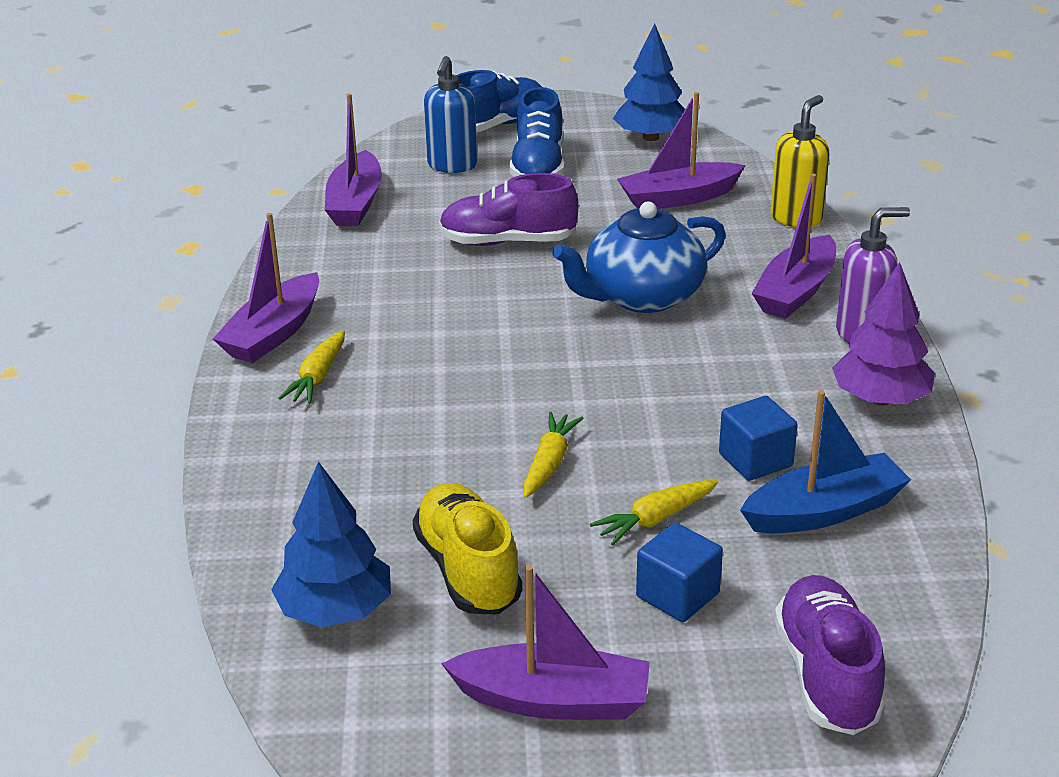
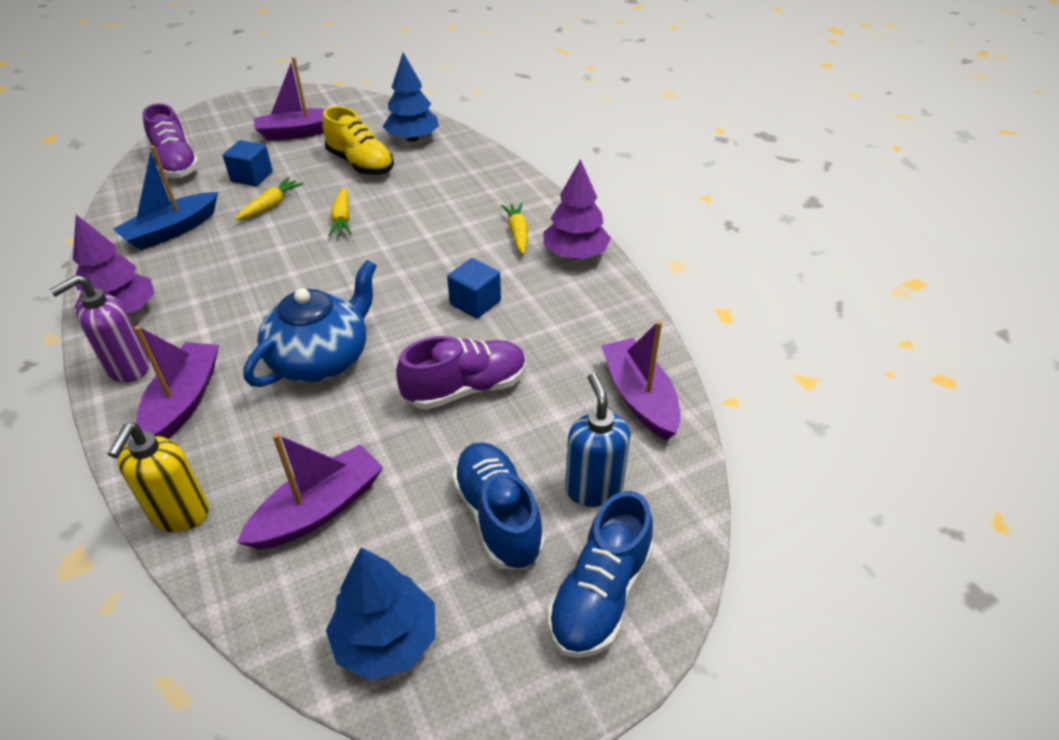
camera: 155 degrees right, 10 degrees up
purple boat [213,213,320,363] -> purple tree [543,159,611,259]
blue cube [719,396,798,481] -> blue cube moved to [447,258,501,319]

